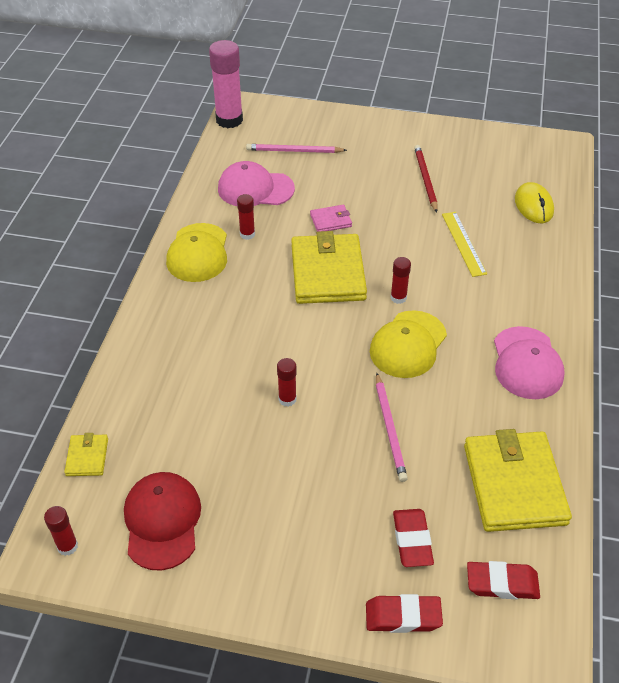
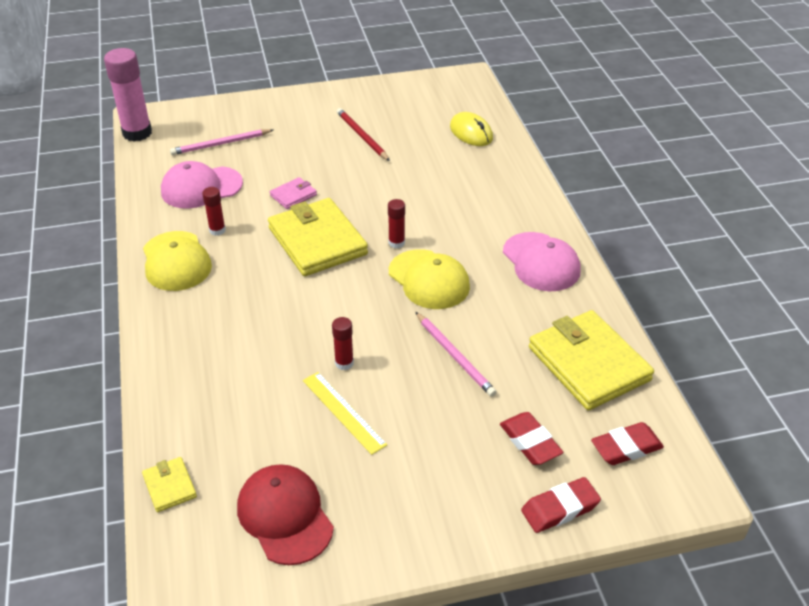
camera: 25 degrees left, 5 degrees down
red glue stick [44,506,78,556] -> none
yellow cap [370,310,447,378] -> yellow cap turned 45 degrees counterclockwise [389,249,470,309]
yellow ruler [442,212,487,277] -> yellow ruler moved to [303,372,387,455]

